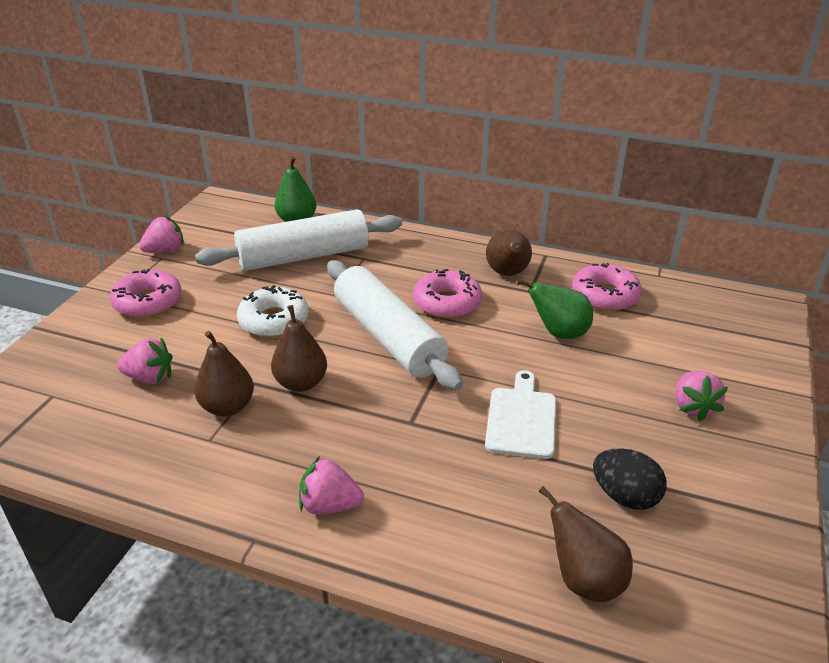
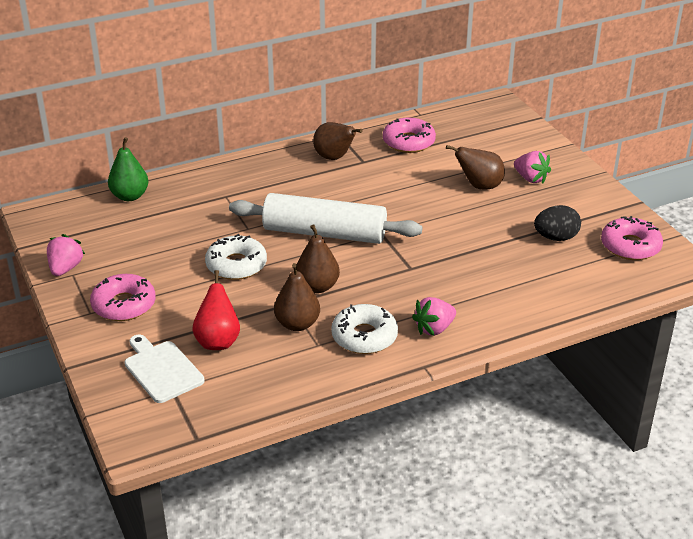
camera: 45 degrees left, 0 degrees up
pink strawberry [117,337,173,384] -> red pear [193,270,240,350]
white rolling pin [195,209,402,271] -> none
pink donut [413,269,482,318] -> pink donut moved to [601,216,663,260]
white cutting board [485,370,556,459] -> white cutting board moved to [124,335,205,403]
green pear [517,279,593,339] -> none
brown pear [538,486,633,602] -> brown pear moved to [446,145,505,190]
none -> white donut [331,304,398,354]

